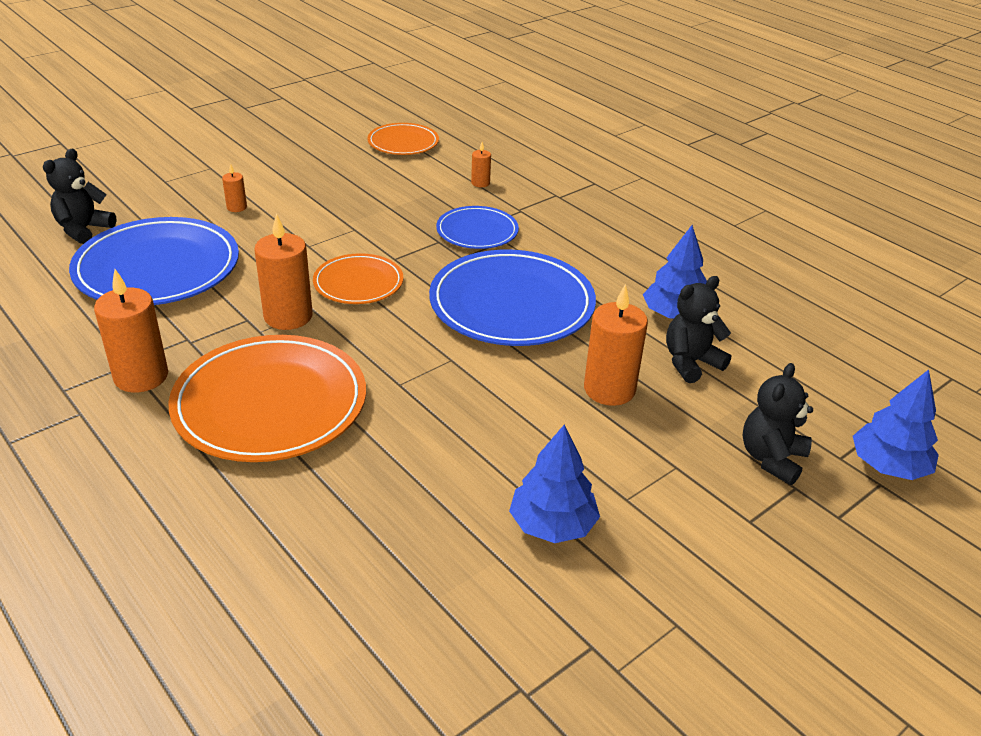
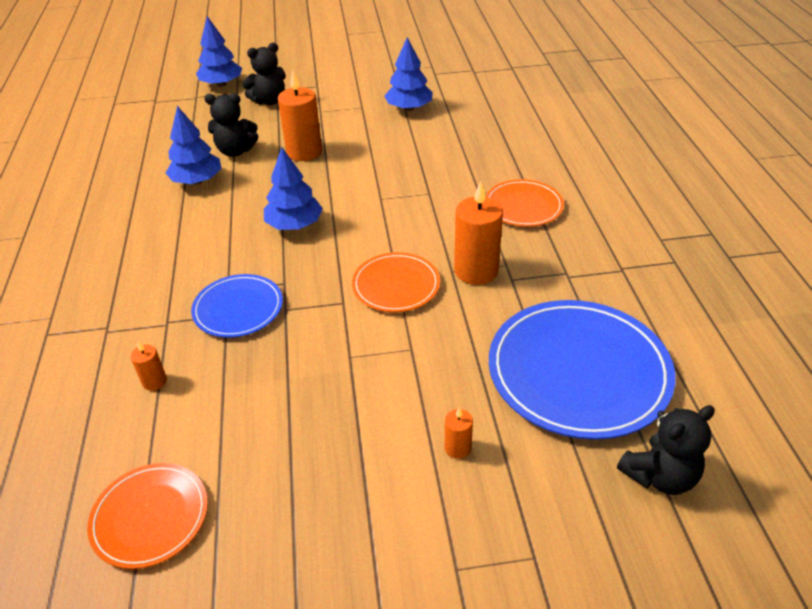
camera: 145 degrees left, 5 degrees up
orange candle [94,269,168,393] -> none
orange plate [169,335,366,462] -> orange plate [486,179,564,227], size x0.55
blue plate [429,250,596,346] -> blue tree [264,148,323,230]

